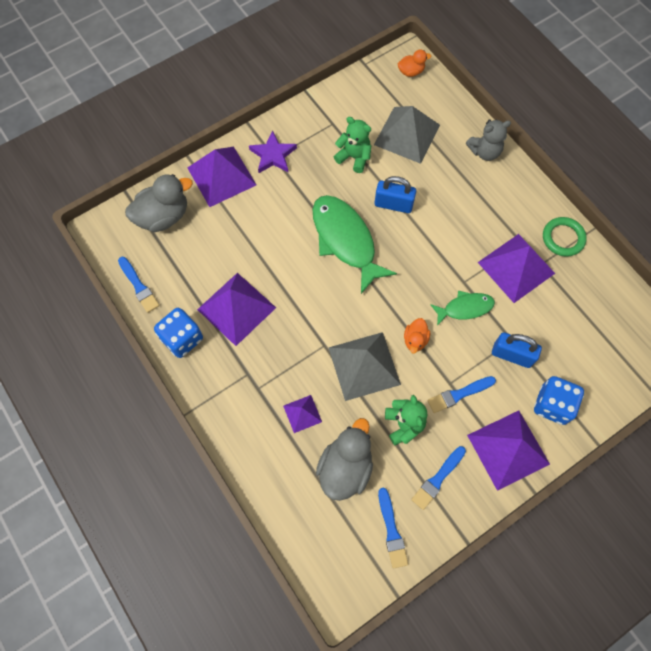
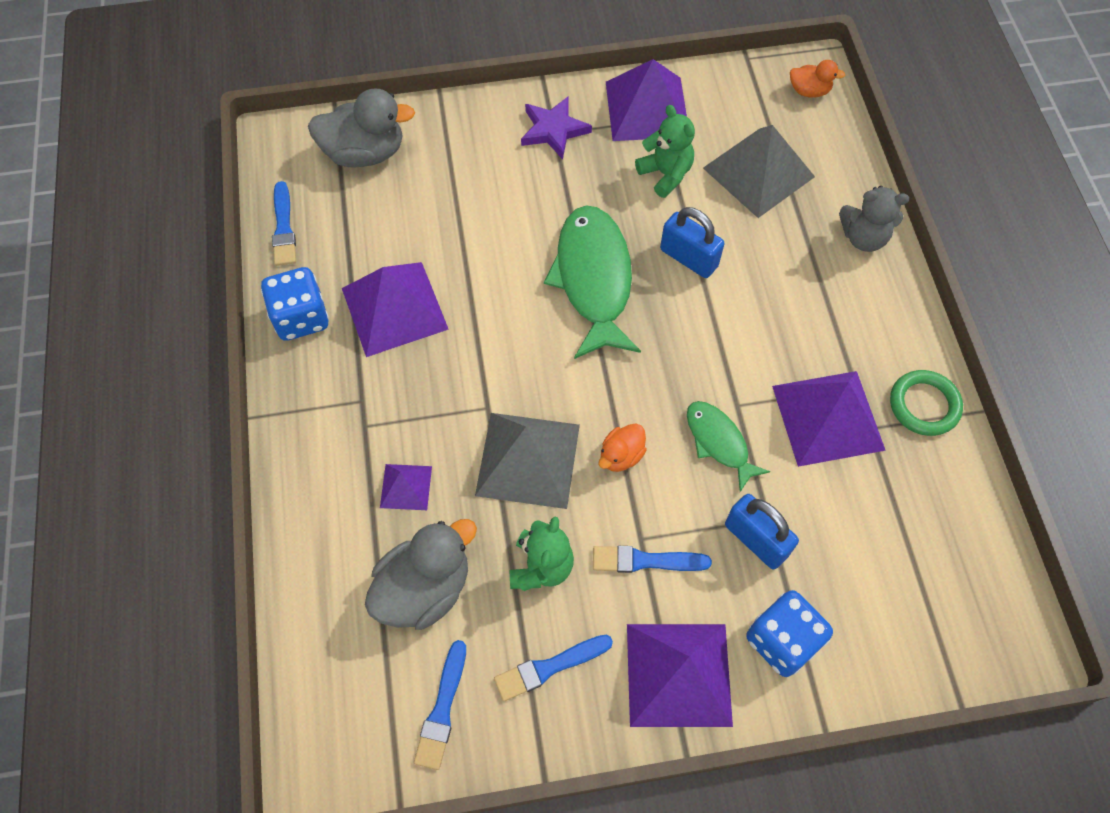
camera: 25 degrees right, 5 degrees down
purple pyramid [188,147,256,207] -> purple pyramid moved to [606,59,687,141]
green fish [430,291,495,326] -> green fish turned 135 degrees counterclockwise [687,401,771,492]

